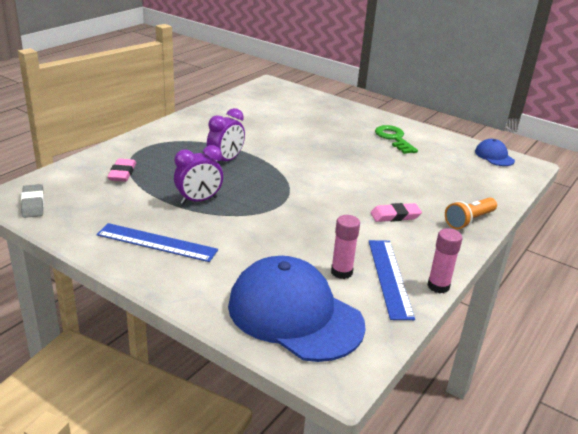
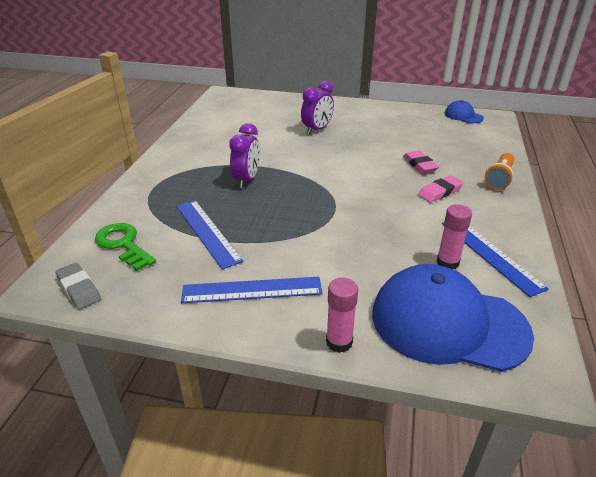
camera: 20 degrees left, 5 degrees up
pink eraser [107,158,136,182] -> pink eraser moved to [403,150,439,173]
purple clock [174,145,223,204] -> purple clock moved to [301,81,334,134]
green key [375,125,418,154] -> green key moved to [95,223,156,271]
pink glue stick [427,228,462,293] -> pink glue stick moved to [326,278,358,353]
none -> blue ruler [176,200,244,269]

